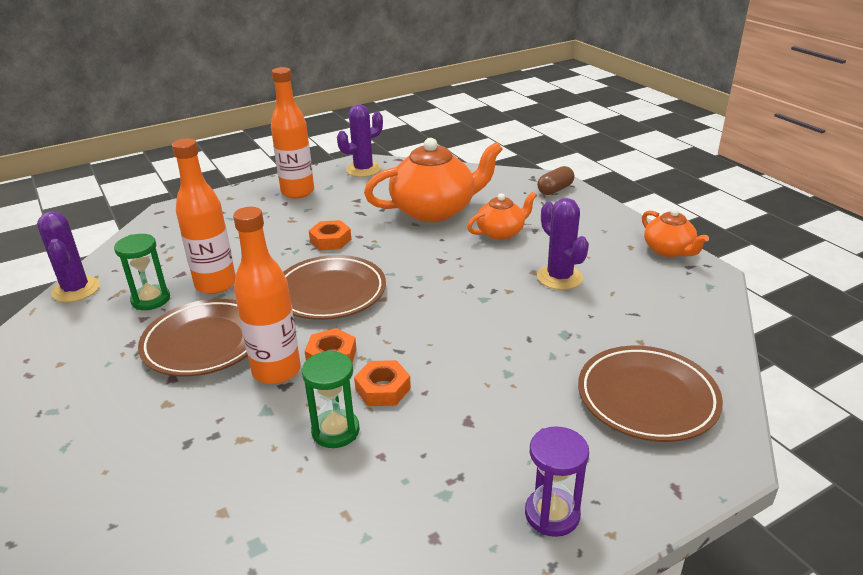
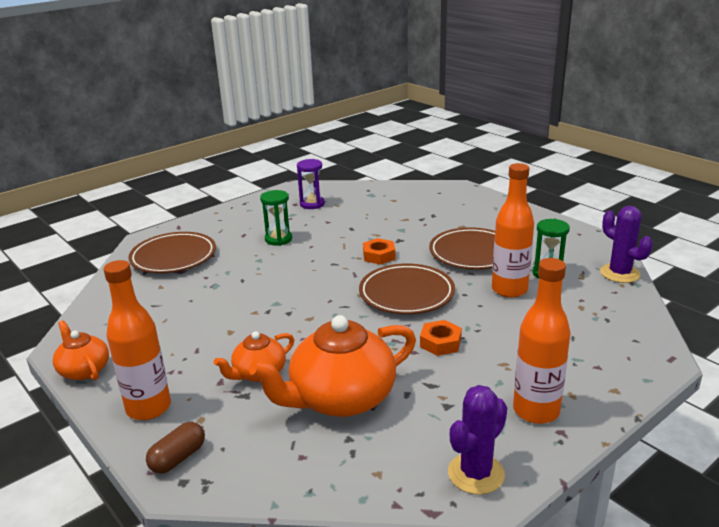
camera: 170 degrees right, 5 degrees down
orange bottle [233,207,301,384] -> orange bottle moved to [103,260,171,420]
green hourglass [302,351,360,448] -> green hourglass moved to [260,190,292,246]
orange nut [354,360,411,406] -> none
purple hourglass [525,426,589,537] -> purple hourglass moved to [297,159,325,209]
purple cactus [537,198,589,290] -> none

